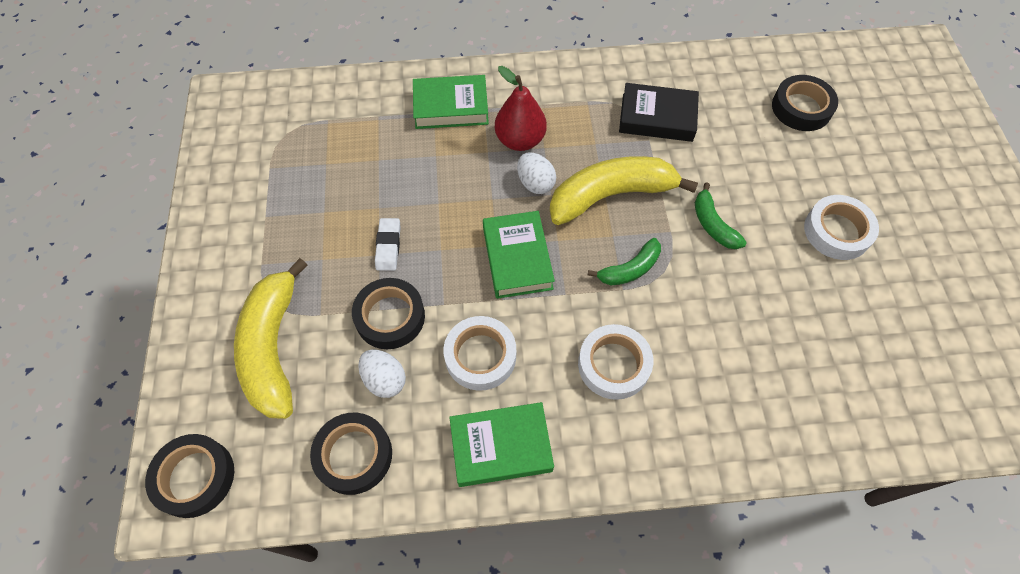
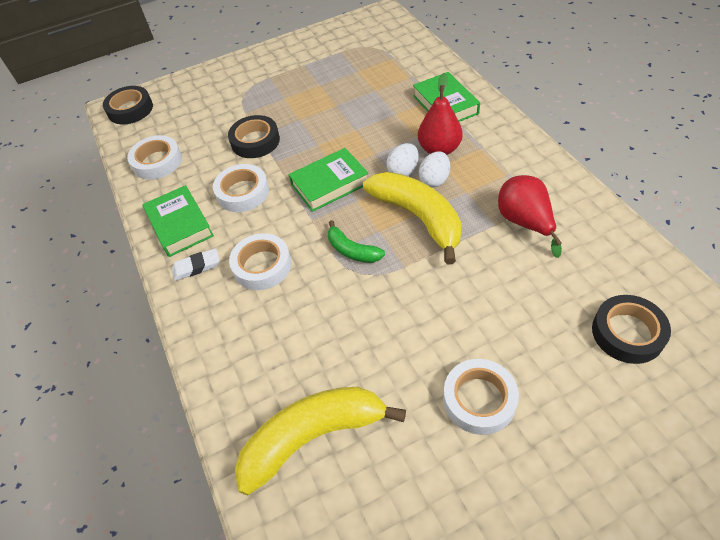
camera: 75 degrees right, 10 degrees down
yellow banana [234,258,308,419] -> yellow banana moved to [235,387,406,495]
black tape [310,413,392,495] -> white tape [127,135,182,180]
white egg [358,349,406,398] -> white egg moved to [419,151,450,187]
white eraser [375,218,401,271] -> white eraser moved to [171,248,220,281]
black book [619,83,699,142] -> red pear [498,175,562,258]
green banana [695,182,747,249] -> none

